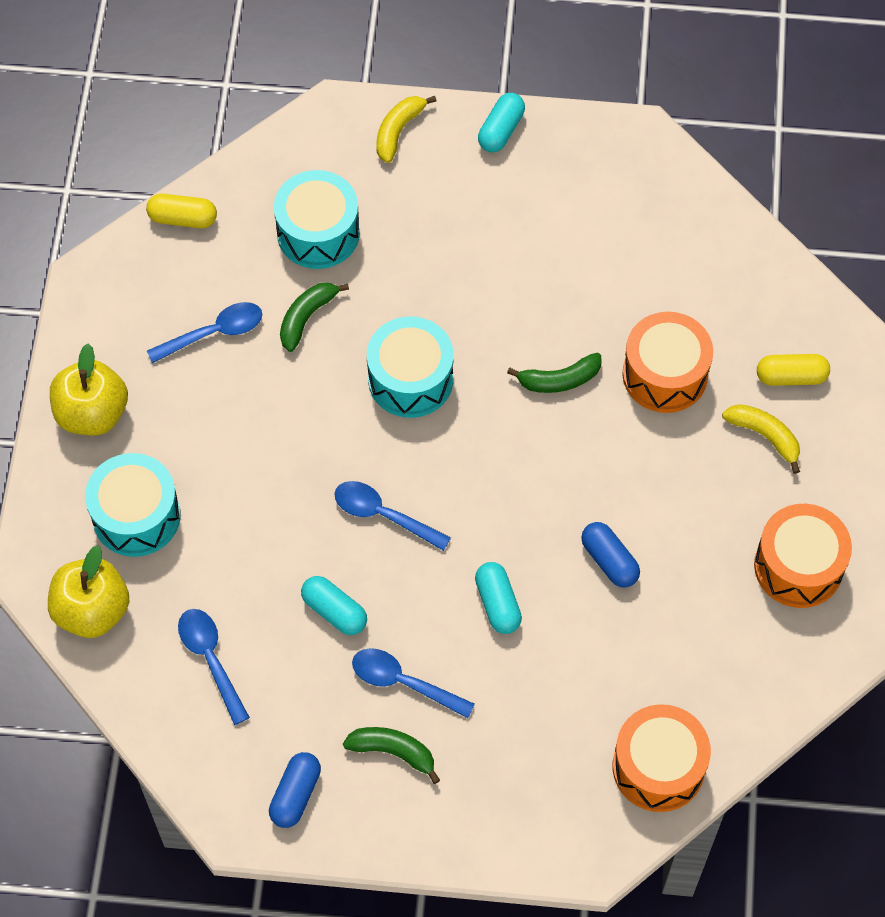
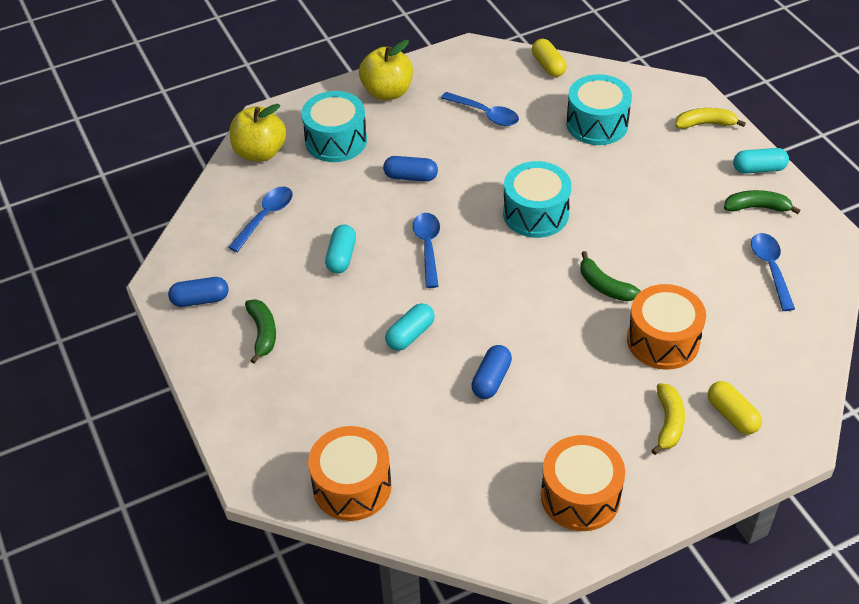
camera: 60 degrees right, 15 degrees down
green banana [280,282,349,352] -> green banana moved to [724,190,800,214]
blue spoon [352,648,475,718] -> blue spoon moved to [751,233,795,311]
none -> blue capsule [383,156,438,182]

